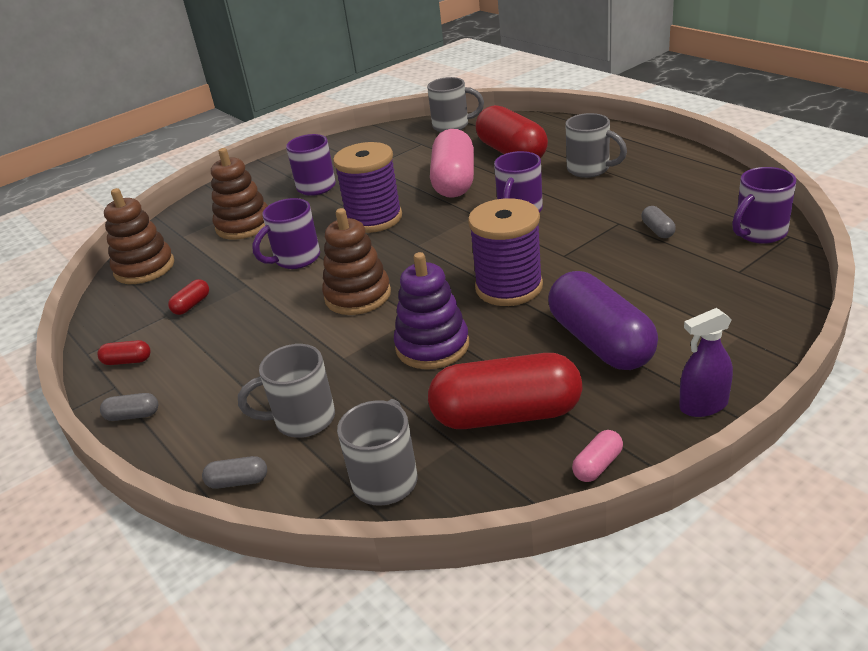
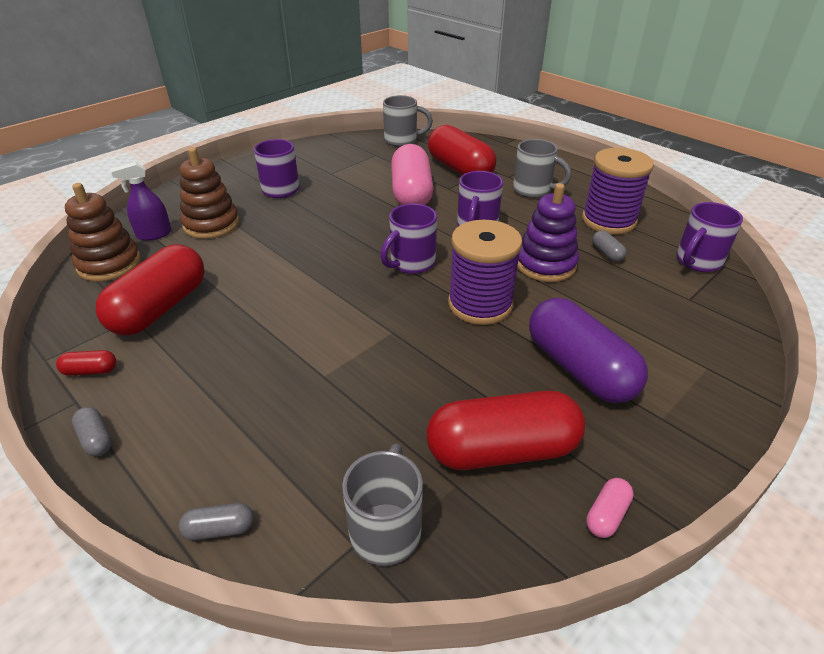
camera: 10 degrees left, 5 degrees up
grey capsule [100,393,158,421] -> grey capsule turned 60 degrees clockwise [72,407,112,457]
red capsule [168,279,209,315] -> red capsule [96,244,205,336], size x2.45
grey mug [238,344,335,438] -> none
purple mug [252,198,320,269] -> purple mug moved to [380,204,437,274]
brown stacking toy [322,208,391,315] -> none
purple spool [333,142,402,233] -> purple spool moved to [582,148,654,235]
purple stacking toy [394,252,469,369] -> purple stacking toy moved to [517,183,579,282]
purple spray bottle [679,308,733,417] -> purple spray bottle moved to [111,162,171,241]

